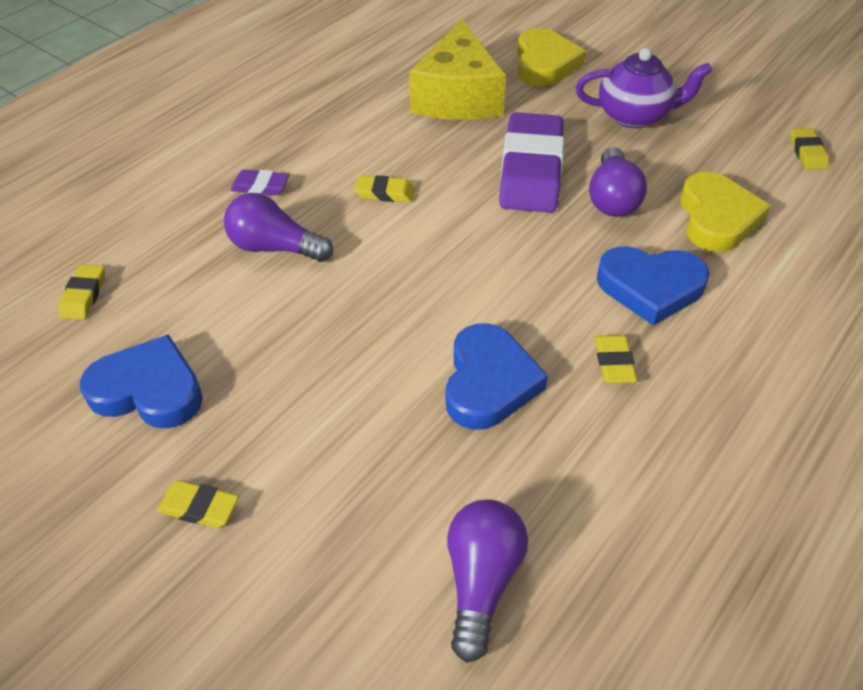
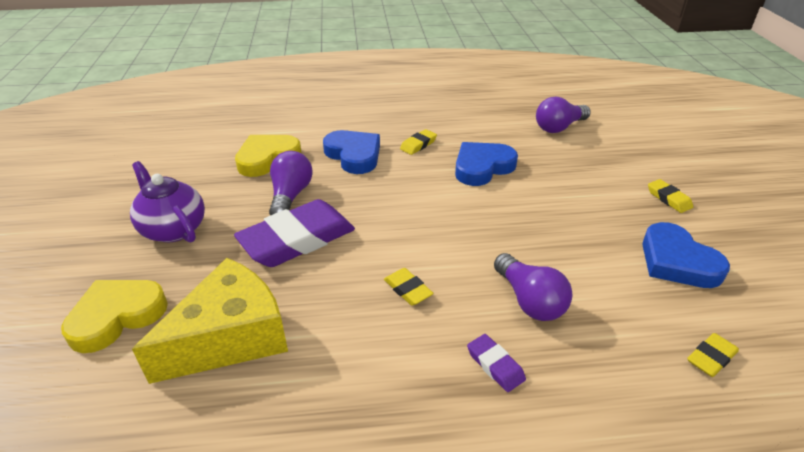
camera: 135 degrees left, 10 degrees down
purple light bulb [589,147,647,217] -> purple light bulb turned 45 degrees counterclockwise [269,151,313,215]
yellow eraser [790,128,829,170] -> none

